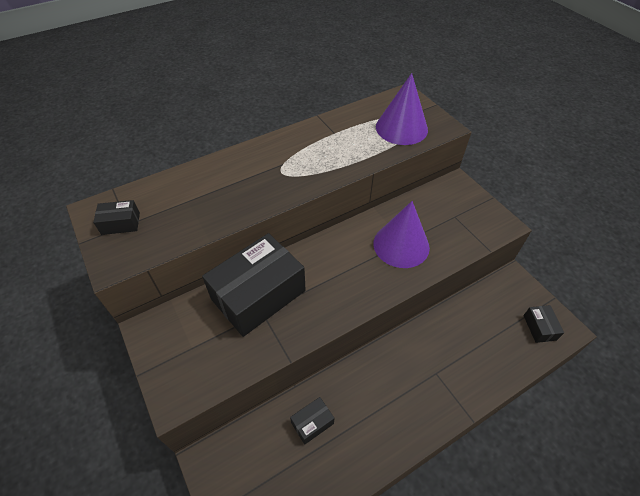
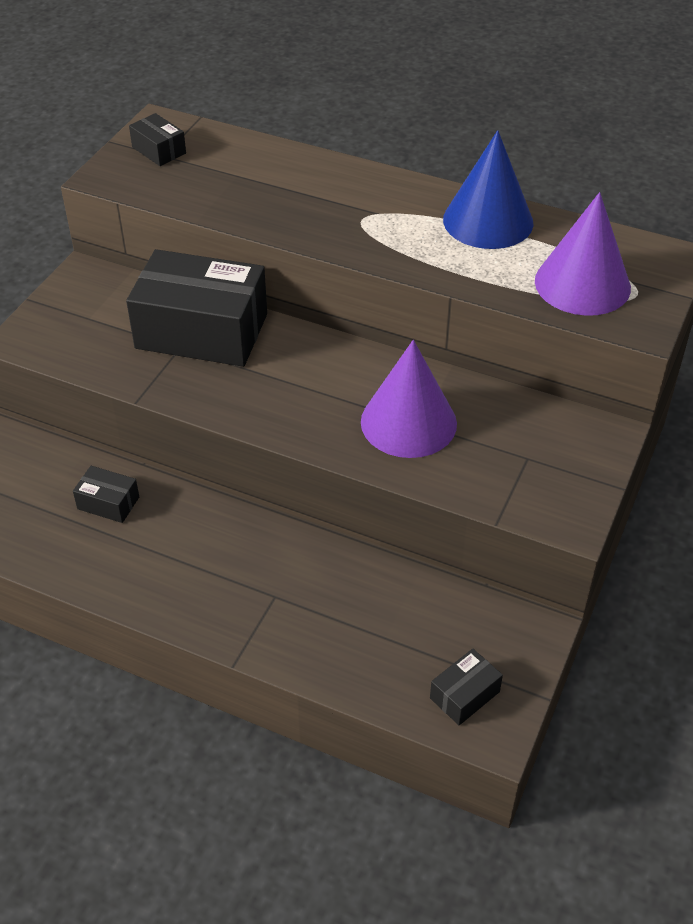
camera: 55 degrees right, 5 degrees down
none -> blue cone [443,130,534,249]

